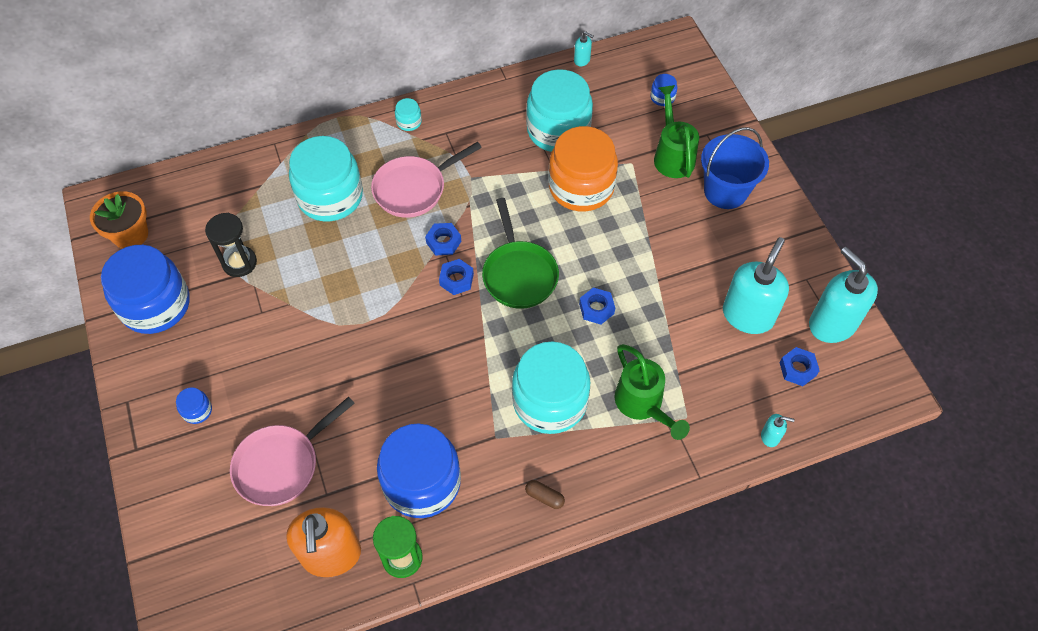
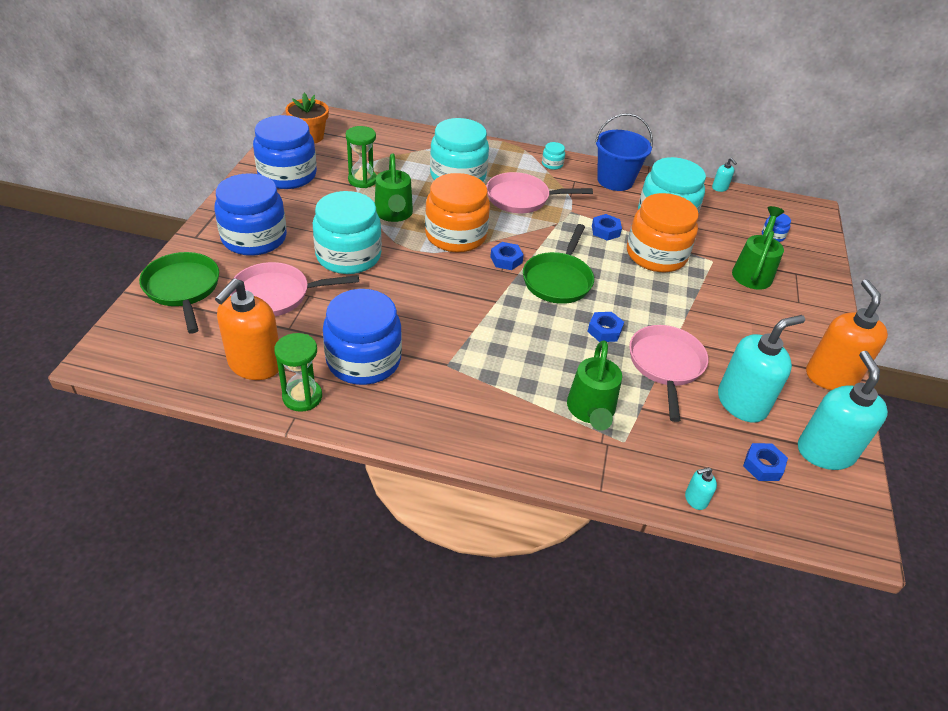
camera: 30 degrees right, 15 degrees down
blue jar [176,387,212,424] -> blue jar [214,173,287,256], size x2.48
black hourglass [205,213,257,277] -> green hourglass [346,126,377,188]
blue nut [425,223,461,256] -> blue nut moved to [592,214,622,241]
turquoise jar [512,341,591,434] -> turquoise jar moved to [313,191,382,274]
brown capsule [525,480,565,509] -> none
blue bucket [701,127,769,209] -> blue bucket moved to [595,113,653,191]
turquoise soap dispenser [761,414,795,447] -> turquoise soap dispenser turned 120 degrees clockwise [685,467,717,510]
none -> green pan [139,252,219,334]
none -> green watering can [375,153,413,222]
none -> orange jar [425,173,490,252]
none -> pink pan [629,325,708,422]
none -> orange soap dispenser [806,279,888,390]

